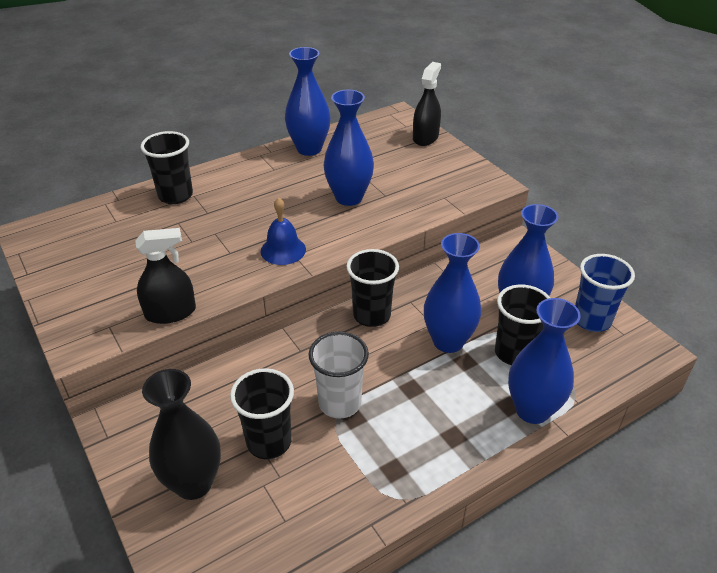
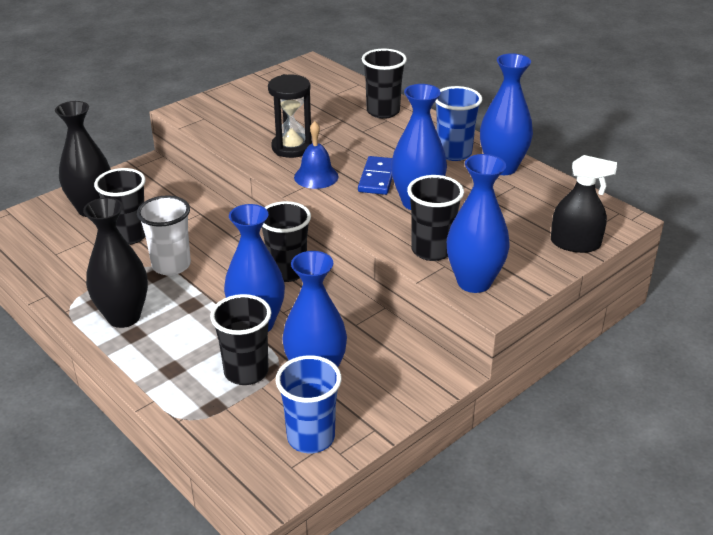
camera: 80 degrees right, 5 degrees down
black spray bottle [135,228,196,324] -> none
blue vase [508,298,581,424] -> blue vase moved to [447,154,510,293]
none -> black vase [83,198,148,328]
none -> black hourglass [268,74,312,158]
none -> blue domino [358,156,393,195]
none -> black cup [407,175,464,261]
none -> blue cup [435,86,482,161]

